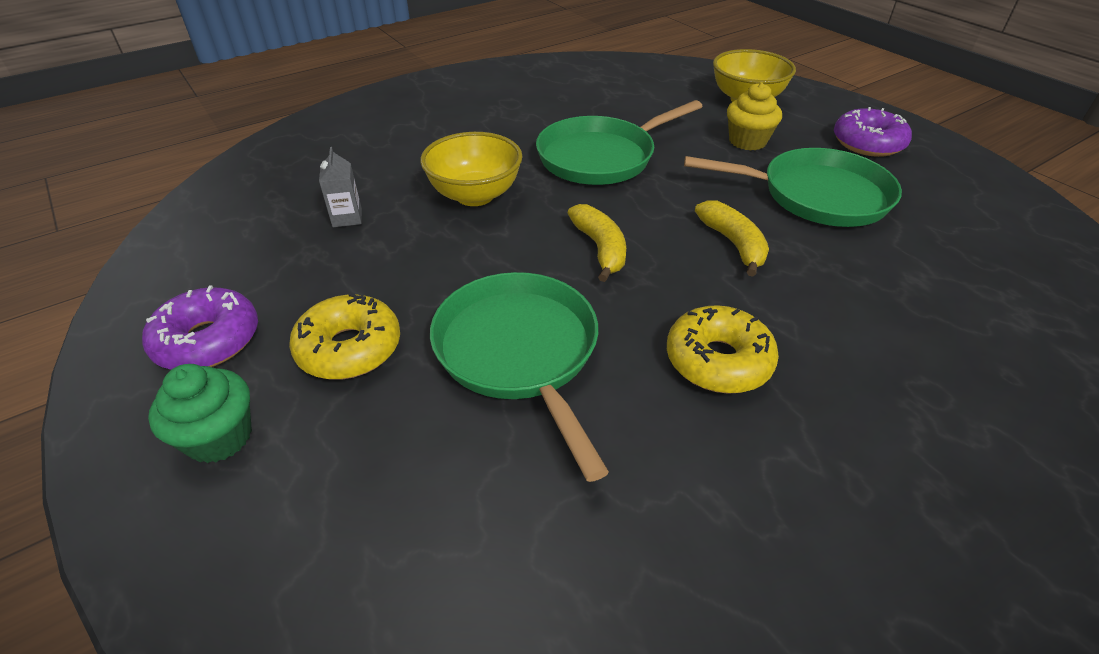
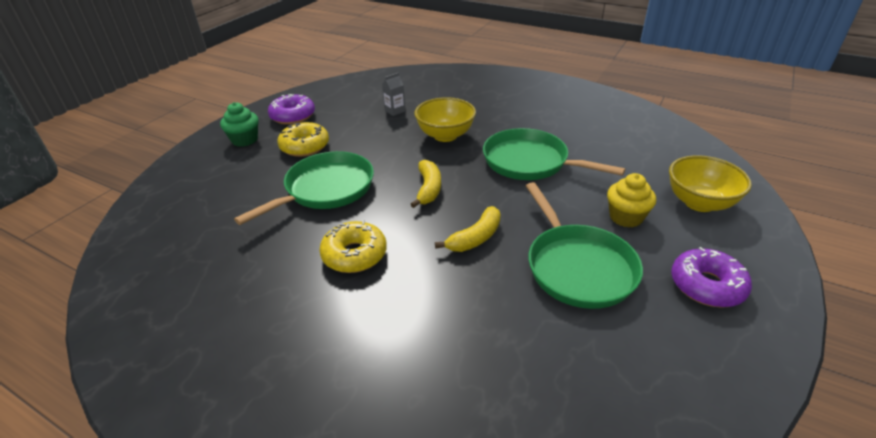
camera: 65 degrees right, 5 degrees down
yellow banana [568,204,626,282] -> yellow banana turned 45 degrees counterclockwise [410,160,441,208]

